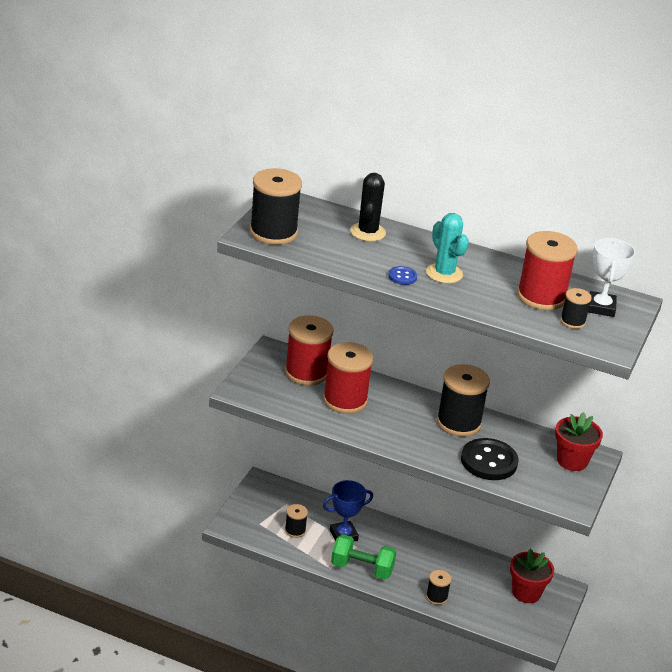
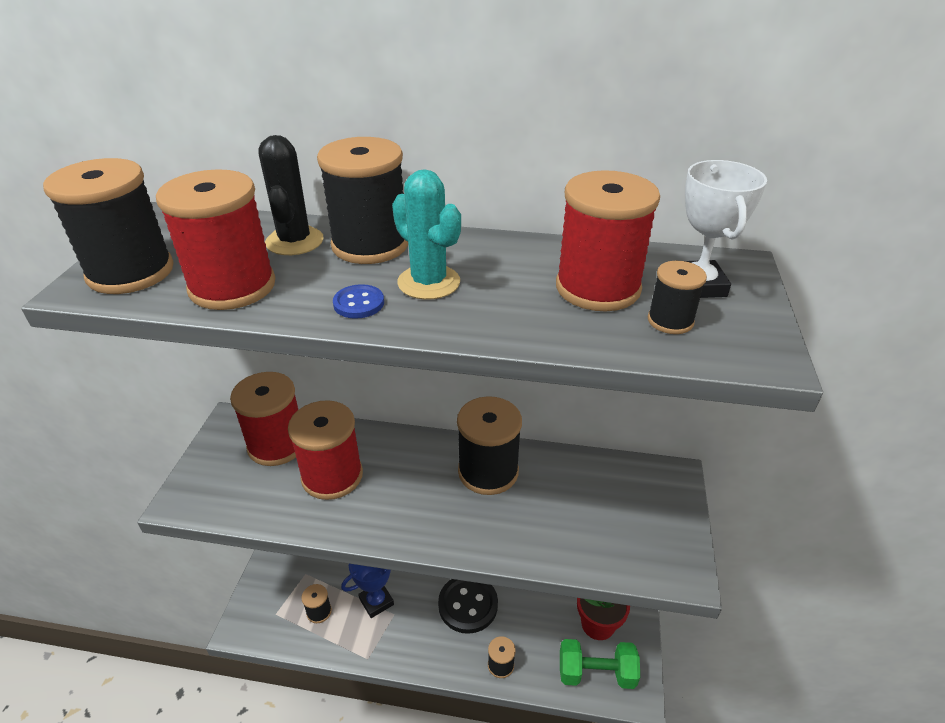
camera: 10 degrees left, 5 degrees up
green dumbbell [331,534,397,580] -> green dumbbell moved to [560,639,640,689]
black button [461,438,518,480] -> black button moved to [438,579,498,634]
red flower pot [555,412,603,471] -> none
none -> red spool [156,169,275,310]
none -> black spool [317,137,408,264]

